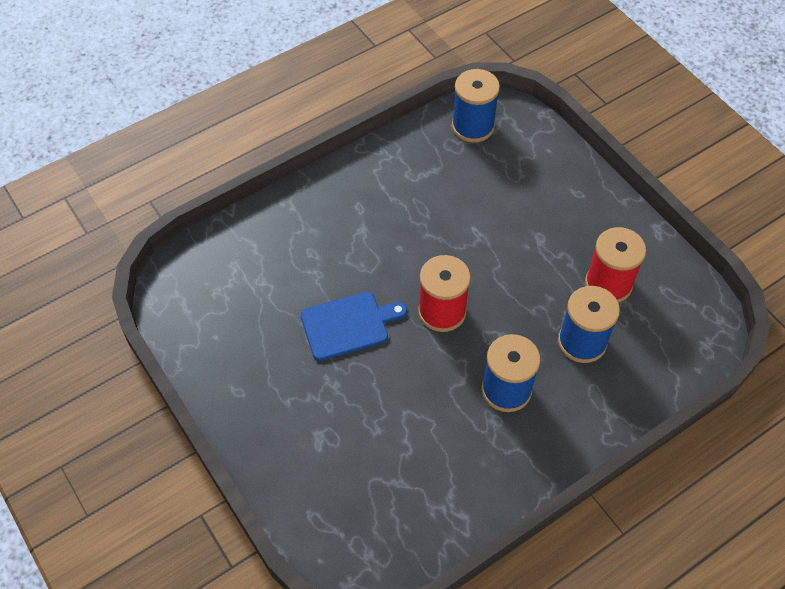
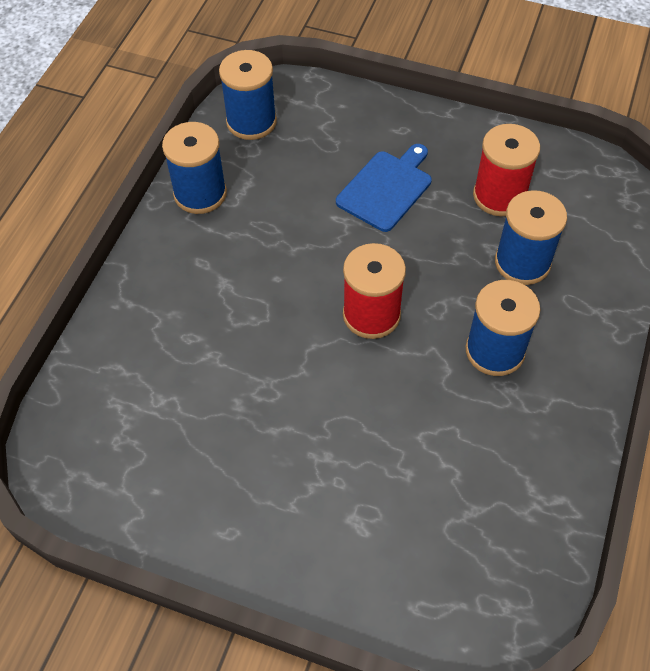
camera: 35 degrees left, 0 degrees up
blue cutting board [300,292,407,361] -> blue cutting board moved to [336,144,432,232]
none -> blue spool [162,122,227,214]

